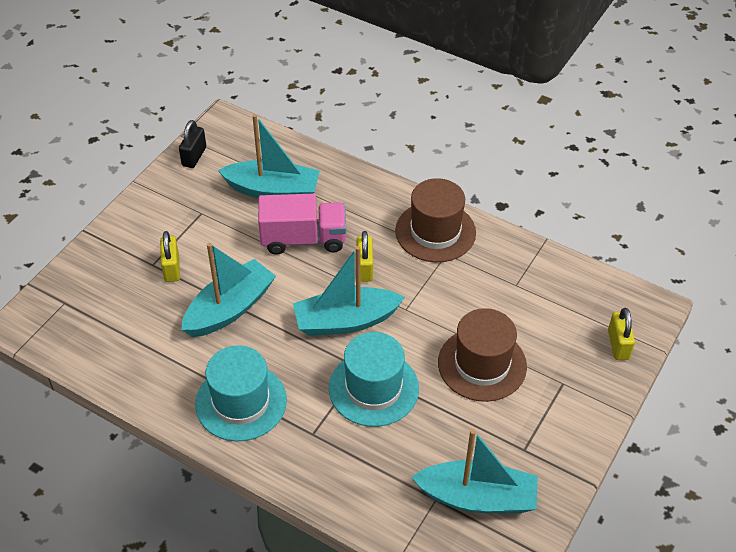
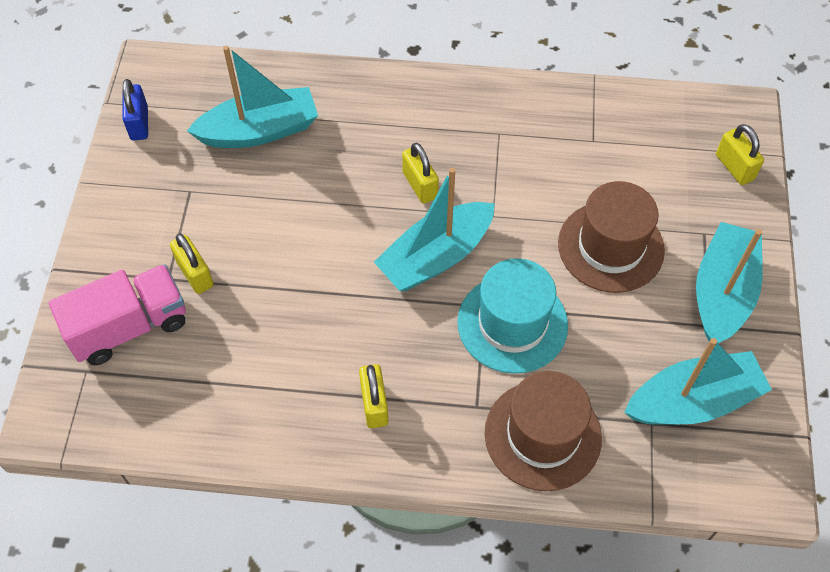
camera: 25 degrees left, 10 degrees up
black padlock [179,120,206,168] -> blue padlock [123,79,148,141]
turquoise boat [181,243,276,337] -> turquoise boat moved to [696,222,763,343]
turquoise hat [195,345,287,441] -> yellow padlock [359,364,388,428]
pink truck [258,194,346,255] -> pink truck moved to [49,264,186,365]
brown hat [395,178,476,262] -> brown hat moved to [485,371,602,491]

